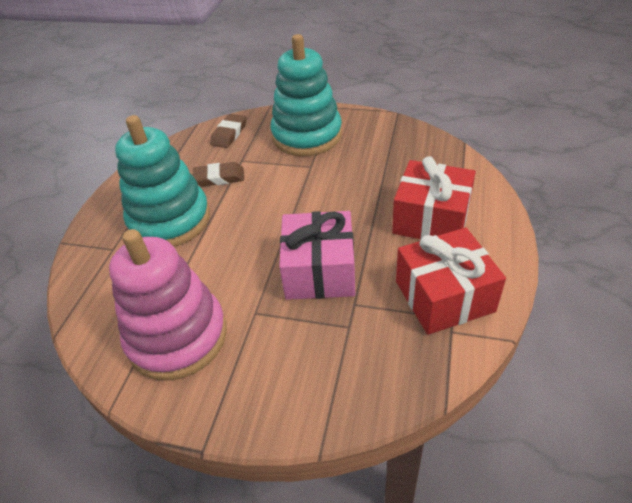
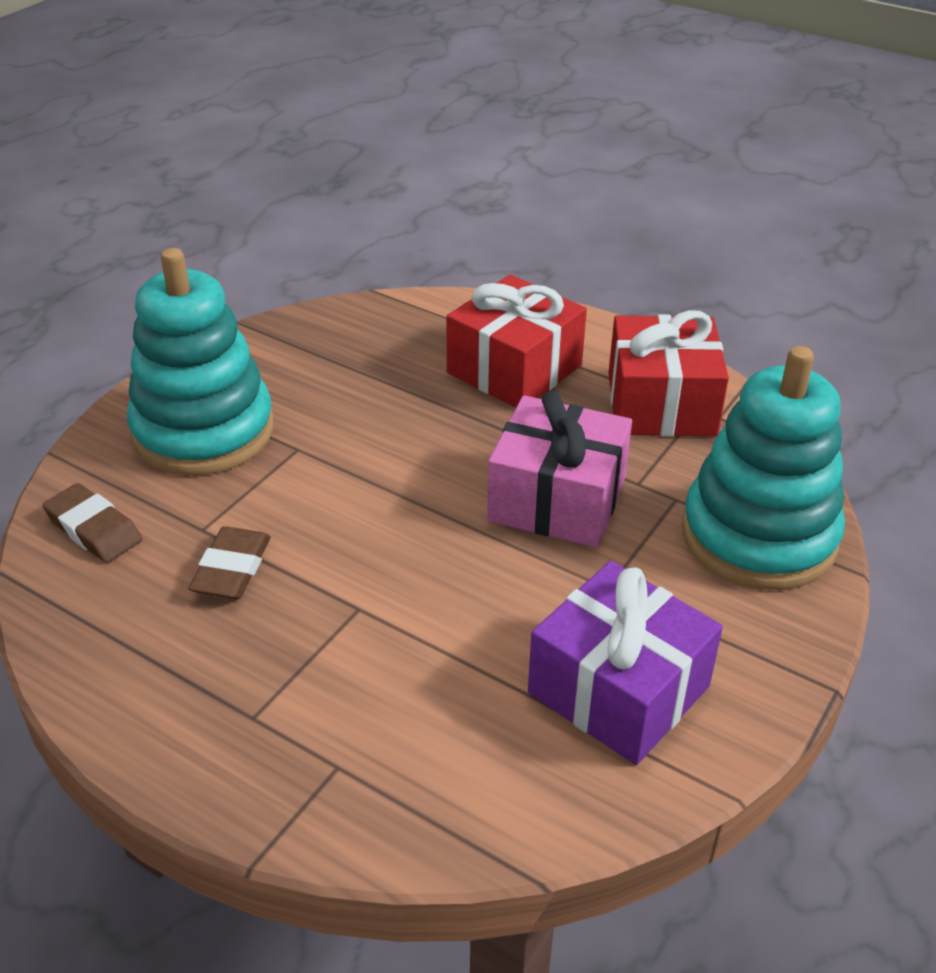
camera: 75 degrees left, 5 degrees down
pink stacking toy [109,229,227,381] -> purple gift [528,561,723,765]
turquoise stacking toy [115,115,210,247] -> turquoise stacking toy moved to [682,346,845,590]

